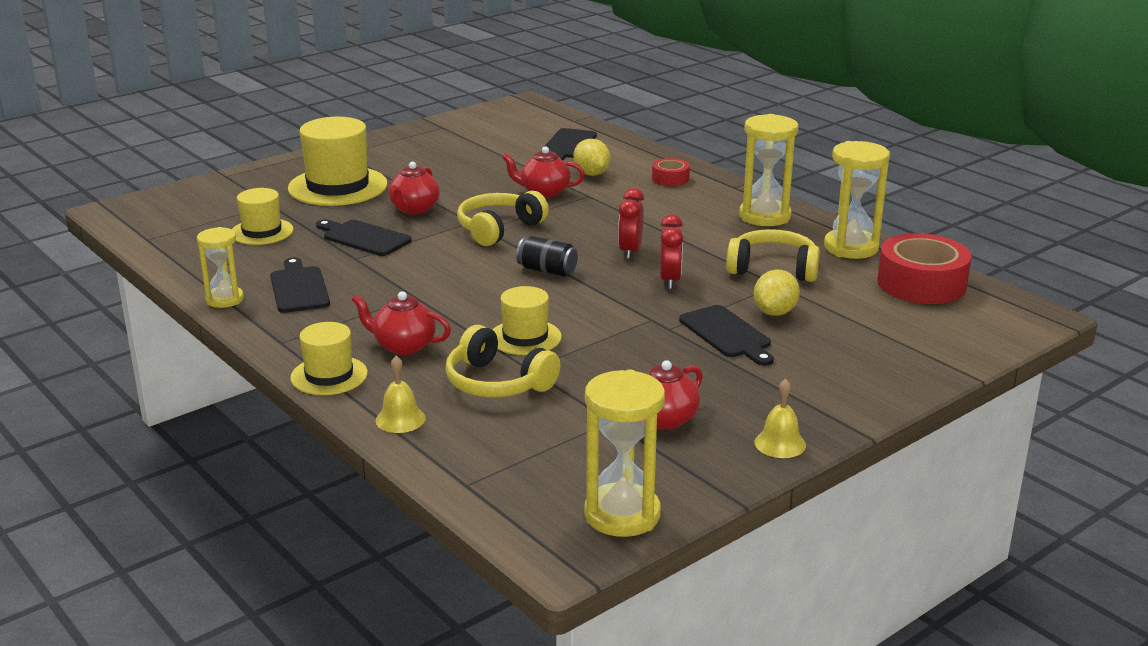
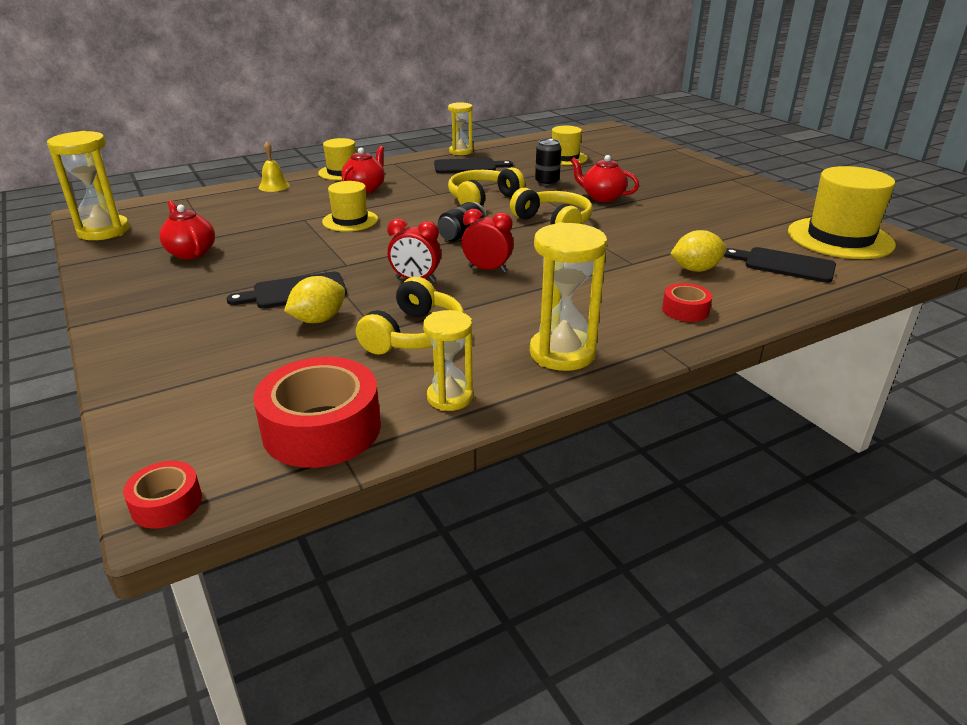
camera: 100 degrees right, 5 degrees up
yellow hat [288,117,388,206] -> yellow hat moved to [788,166,896,259]
black cutting board [316,219,411,256] -> black can [535,139,561,186]
yellow headphones [445,325,560,397] -> yellow headphones moved to [448,167,525,206]
red teapot [502,146,585,198] -> none
yellow lemon [754,269,800,316] -> yellow lemon turned 75 degrees counterclockwise [284,276,345,323]
yellow bell [755,379,806,458] -> none
yellow hourglass [824,141,890,259] -> yellow hourglass [423,310,473,411], size x0.64
none -> red tape [123,461,202,528]

